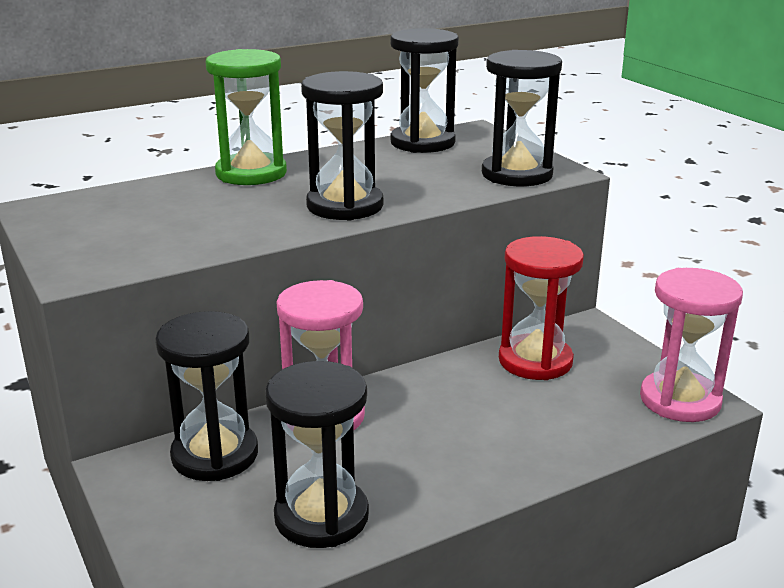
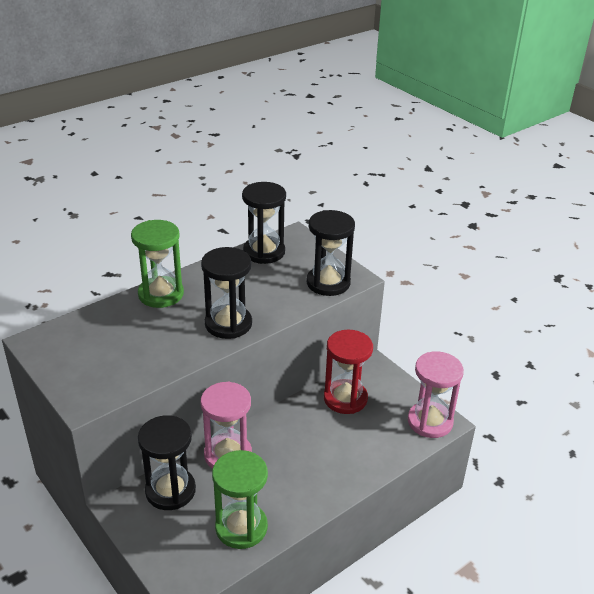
camera: 10 degrees left, 10 degrees up
black hourglass [265,361,369,548] -> green hourglass [212,450,268,549]

